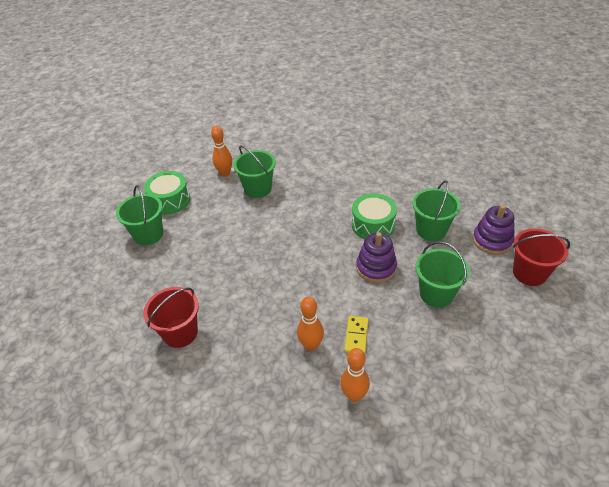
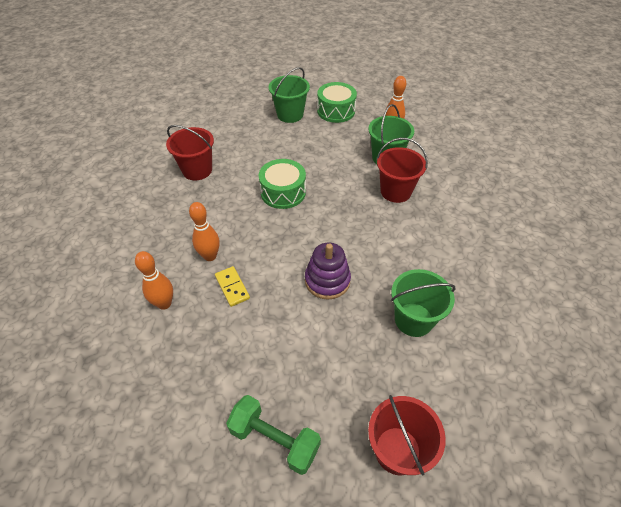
camera: 65 degrees right, 5 degrees up
yellow domino [344,316,369,354] -> yellow domino turned 75 degrees clockwise [215,266,250,307]
green drum [352,193,397,239] -> green drum moved to [259,159,306,209]
green bucket [416,241,470,308] -> none
purple stacking toy [473,205,515,255] -> none
none -> green dumbbell [226,395,321,475]
none -> red bucket [377,138,428,203]

